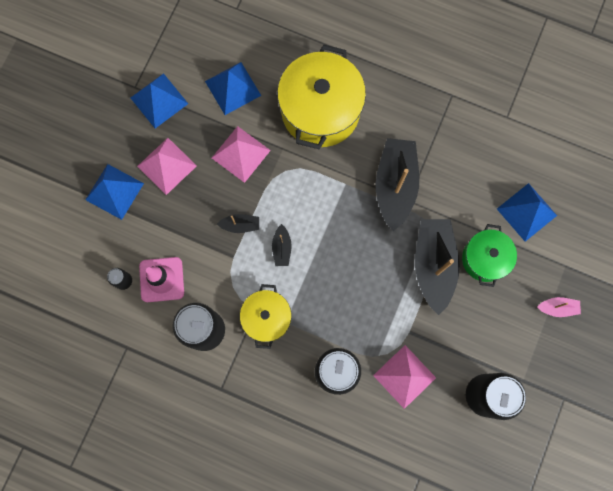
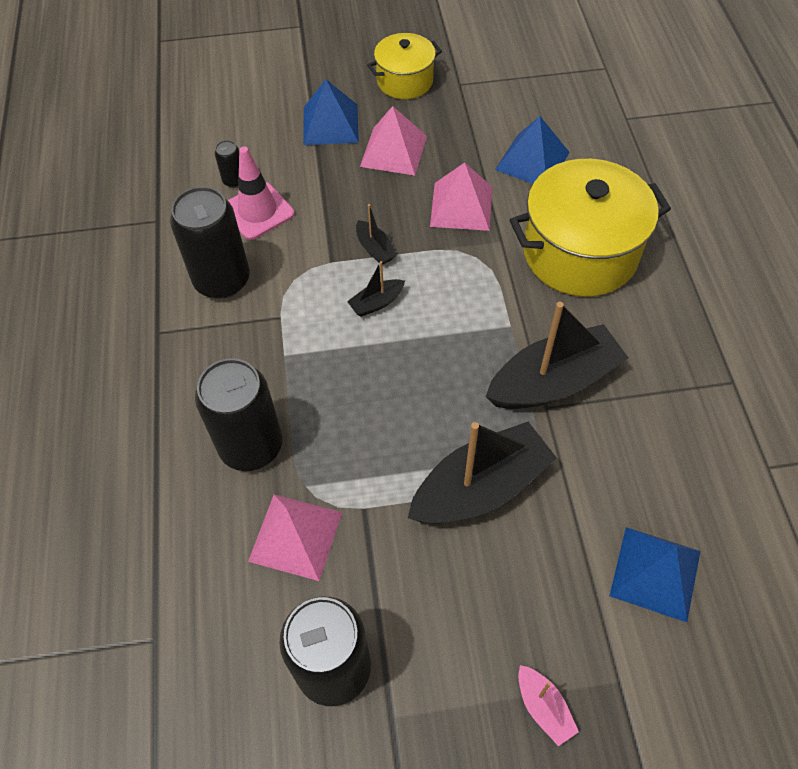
camera: 60 degrees right, 20 degrees down
blue pyramid [131,73,188,128] -> none
yellow pot [240,284,292,349] -> yellow pot moved to [367,33,442,99]
green pot [462,224,517,287] -> none

